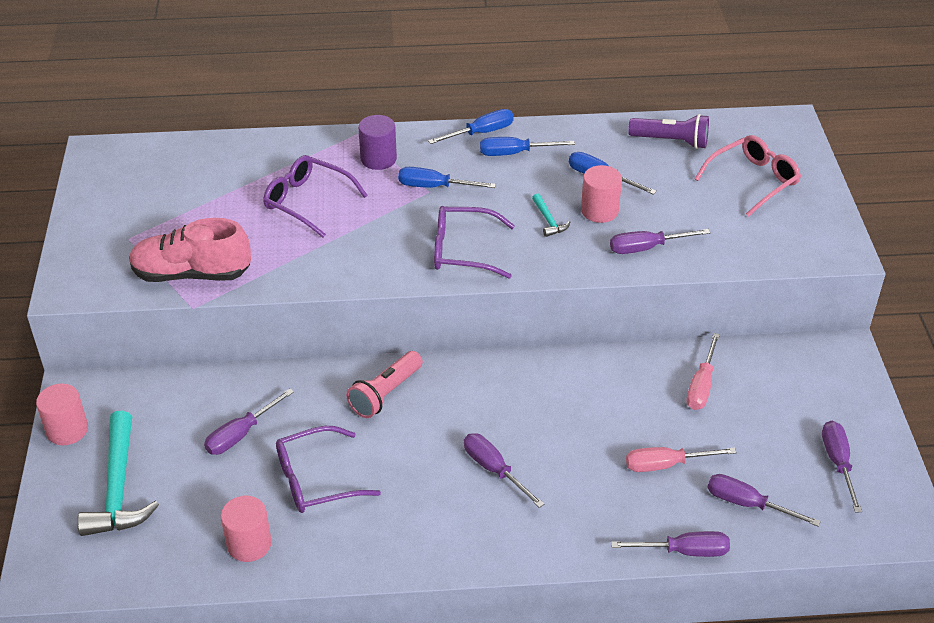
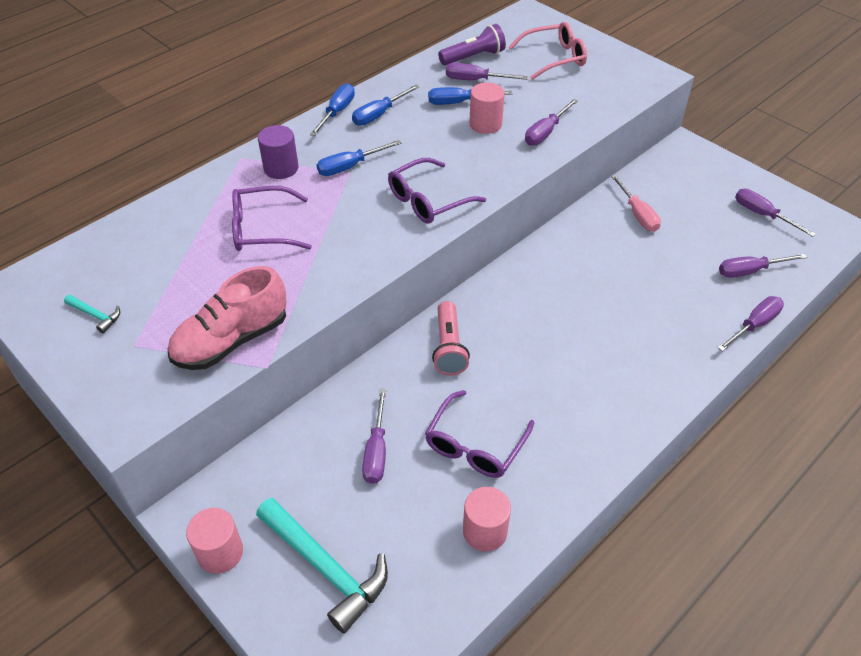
camera: 40 degrees left, 5 degrees up
purple screwdriver [464,433,544,508] -> purple screwdriver moved to [446,63,528,80]
turquoise hammer [532,194,570,237] -> turquoise hammer moved to [64,295,120,333]
pink screwdriver [626,447,737,472] -> none
pink glasses [695,135,801,217] -> pink glasses turned 60 degrees clockwise [509,22,587,80]

